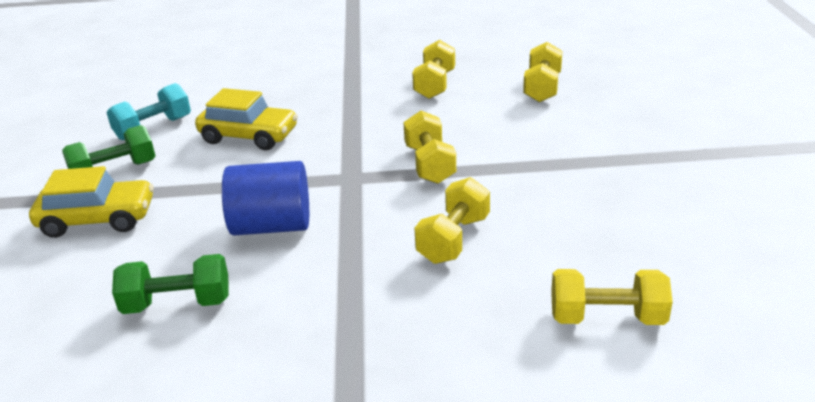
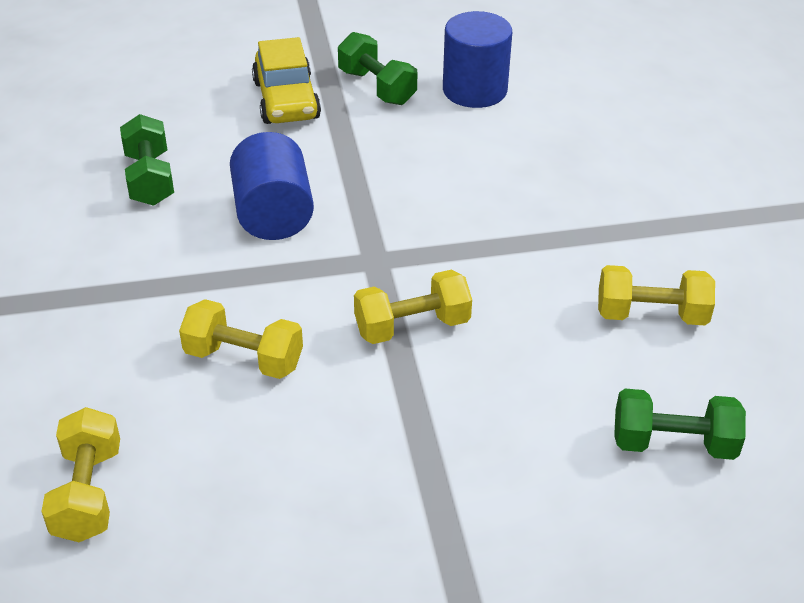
camera: 80 degrees right, 10 degrees up
turquoise dumbbell [106,83,191,140] -> blue cylinder [443,11,512,108]
yellow car [195,88,298,150] -> none
yellow dumbbell [523,42,562,102] -> green dumbbell [614,389,746,460]

